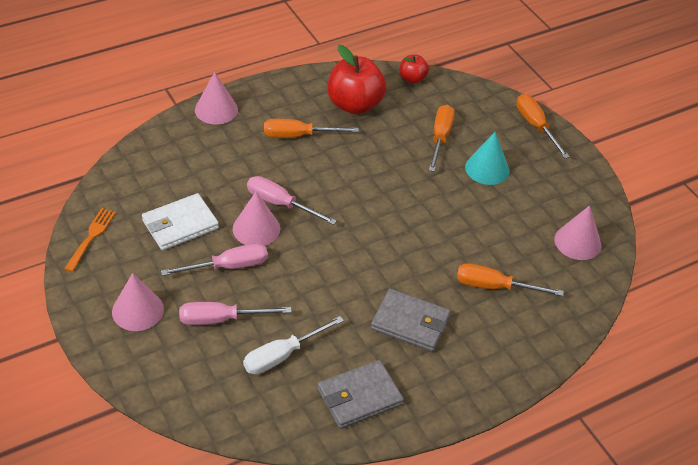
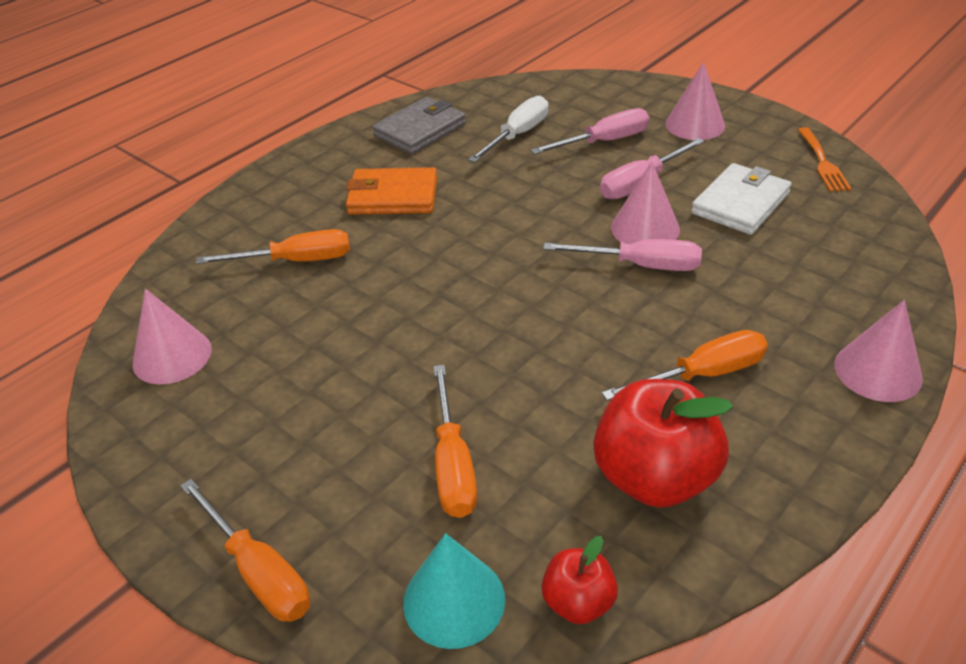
camera: 165 degrees right, 5 degrees down
grey wallet [371,289,451,352] -> orange wallet [346,167,437,215]
turquoise cone [465,132,509,185] -> turquoise cone moved to [403,533,505,649]

